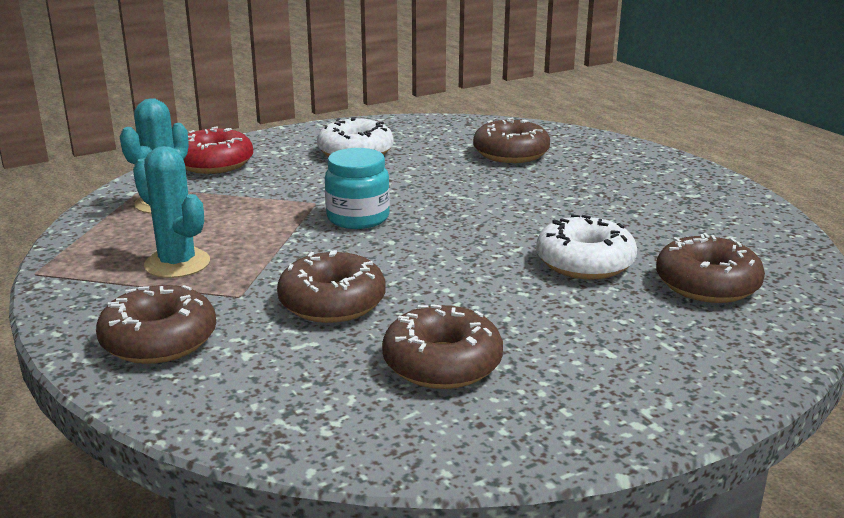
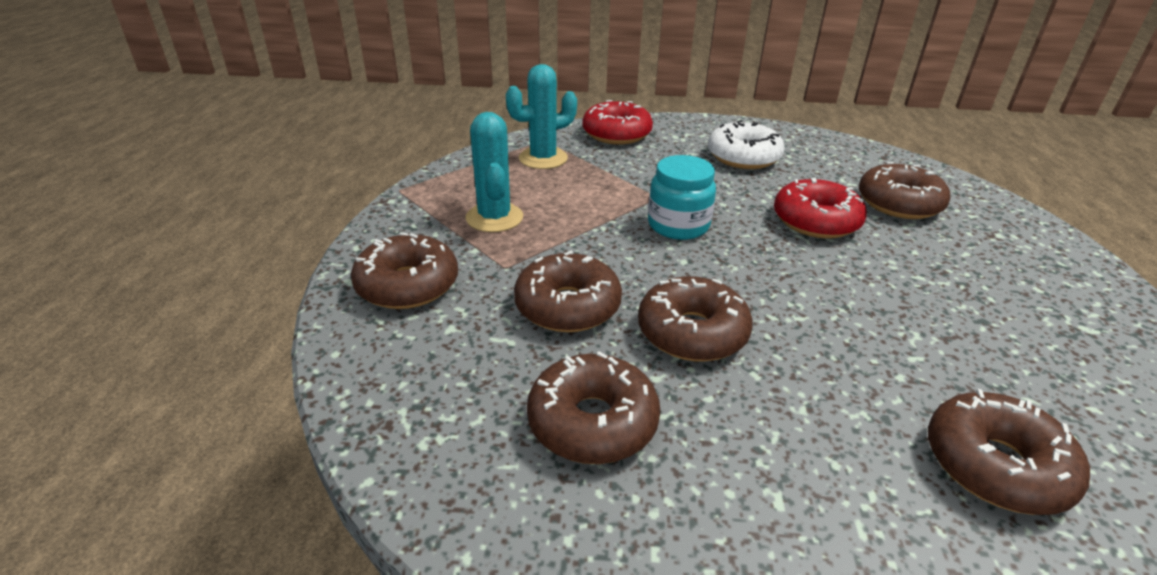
camera: 35 degrees right, 10 degrees up
white donut [536,214,637,280] -> none
none -> brown donut [638,276,753,362]
none -> red donut [774,178,867,239]

